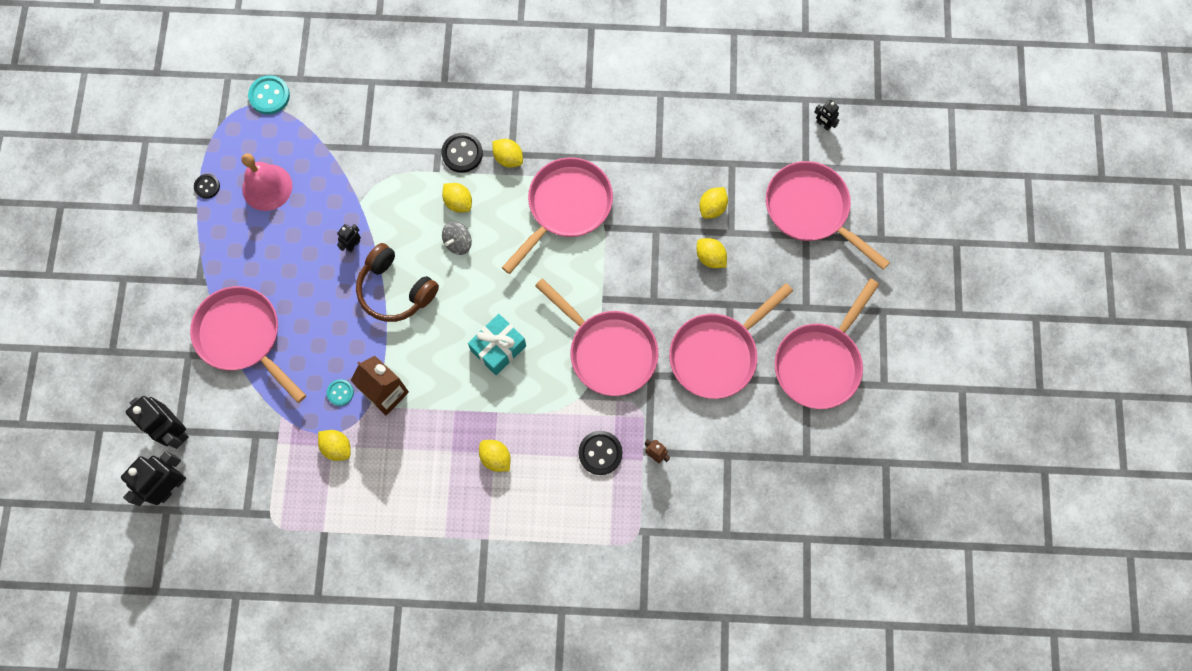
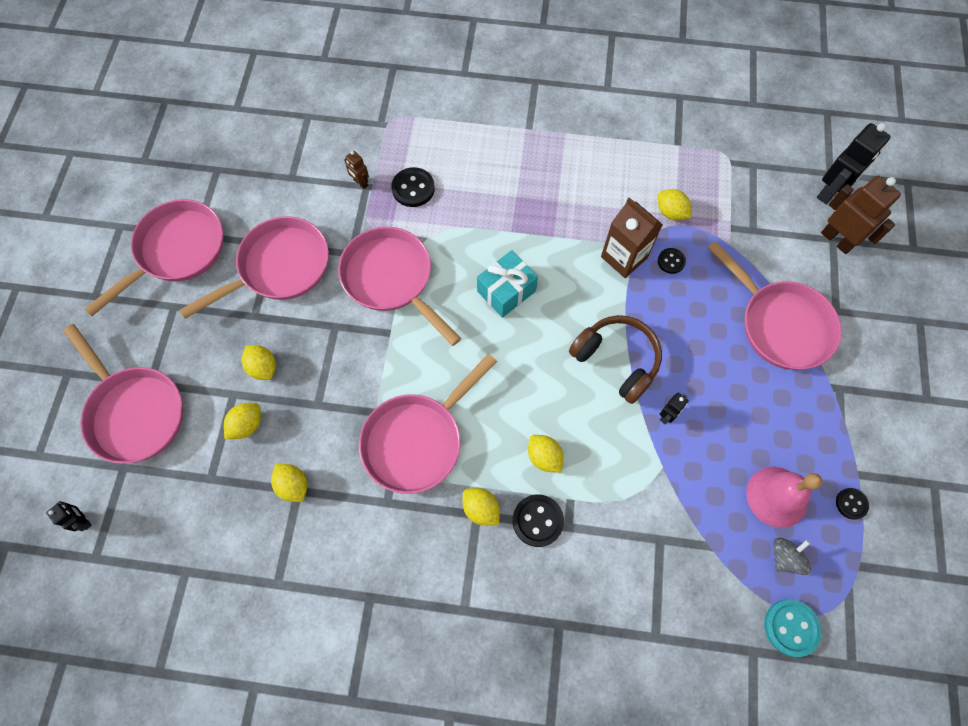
camera: 175 degrees left, 5 degrees down
black robot [126,396,189,449] -> brown robot [821,176,901,254]
turquoise button [327,379,354,406] -> black button [658,248,686,274]
grey spinning top [442,222,472,255] -> grey spinning top moved to [773,538,811,575]
yellow lemon [479,440,510,472] -> yellow lemon moved to [271,464,307,502]

